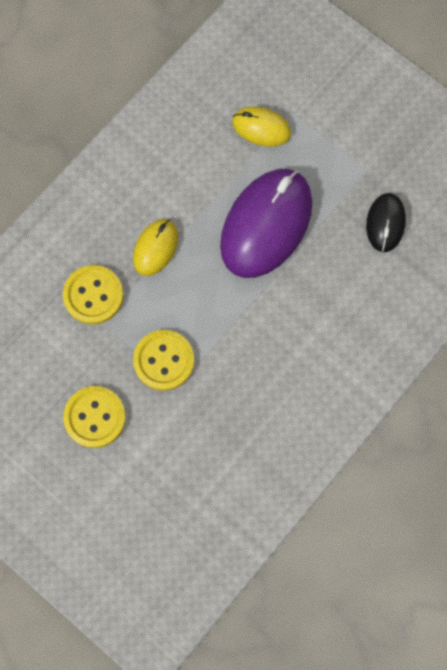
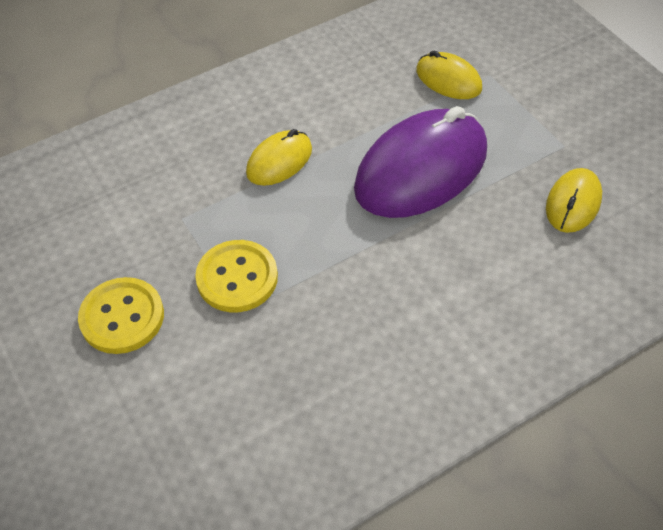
camera: 20 degrees right, 20 degrees down
yellow button [63,265,123,325] -> none
black mouse [366,193,406,252] -> yellow mouse [546,168,602,233]

